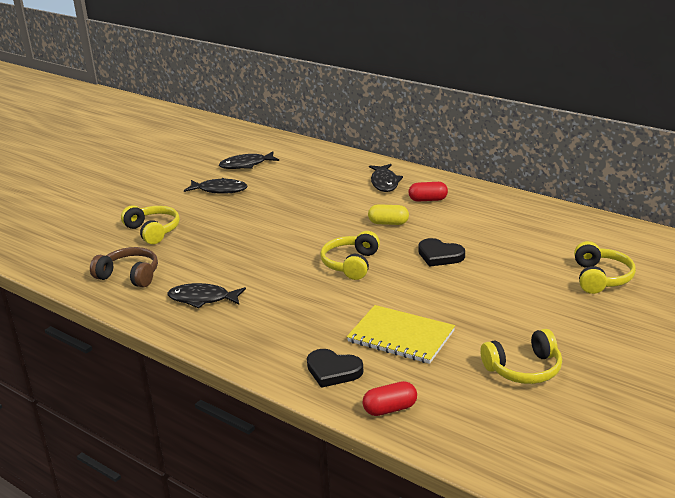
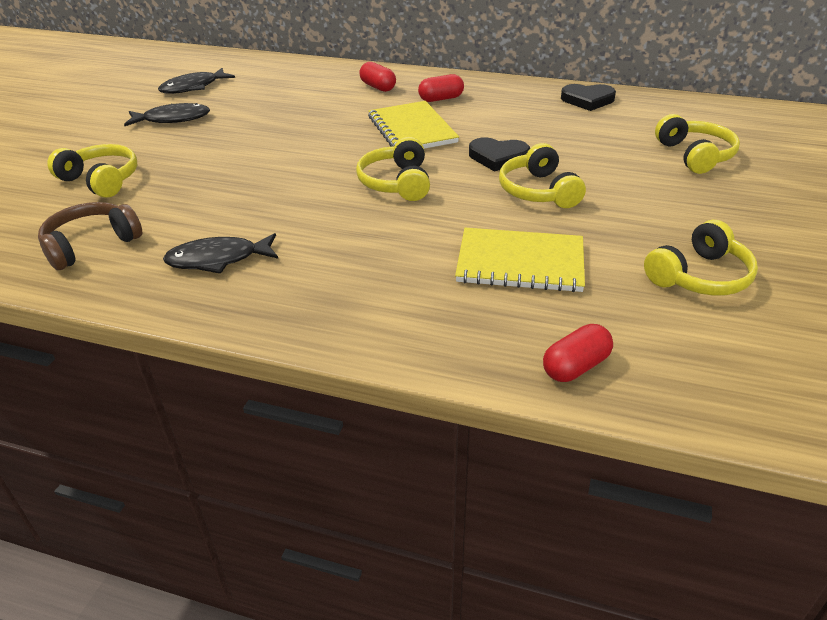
camera: 20 degrees left, 10 degrees up
brown headphones [90,247,158,288] -> brown headphones turned 45 degrees counterclockwise [38,202,142,270]
black heart [307,349,364,388] -> black heart moved to [561,84,616,111]
yellow capsule [368,204,409,225] -> yellow notebook [368,101,459,149]
black fish [369,164,403,192] -> red capsule [359,62,396,92]
none -> yellow headphones [499,143,586,208]

